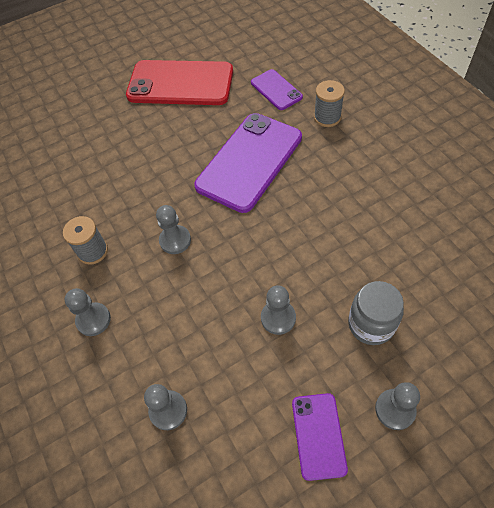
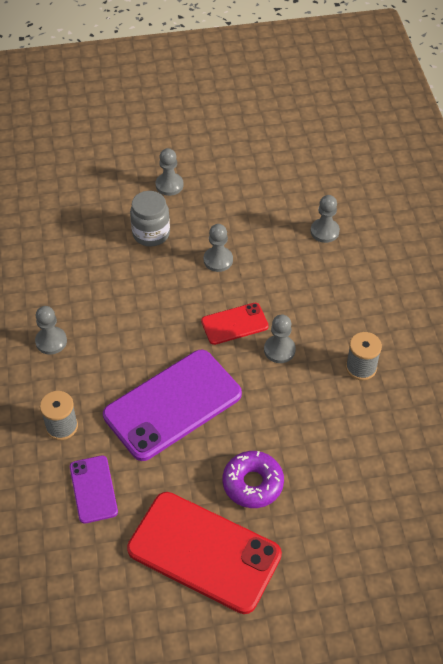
camera: 165 degrees left, 5 degrees down
grey pawn [65,288,111,336] -> grey pawn moved to [35,306,67,355]
purple phone [292,393,348,481] -> none
none -> red phone [201,303,269,345]
none -> purple donut [223,451,284,508]

